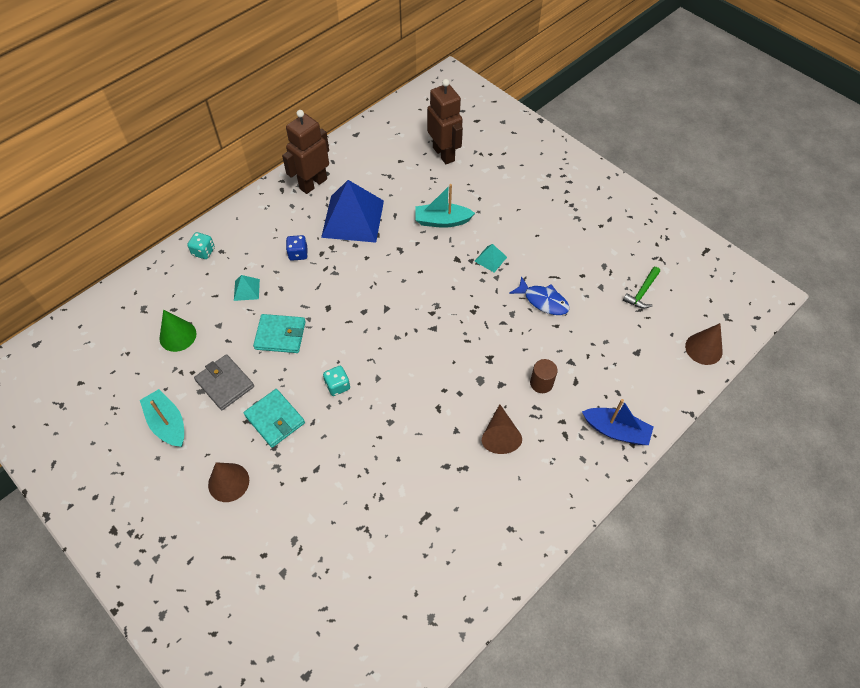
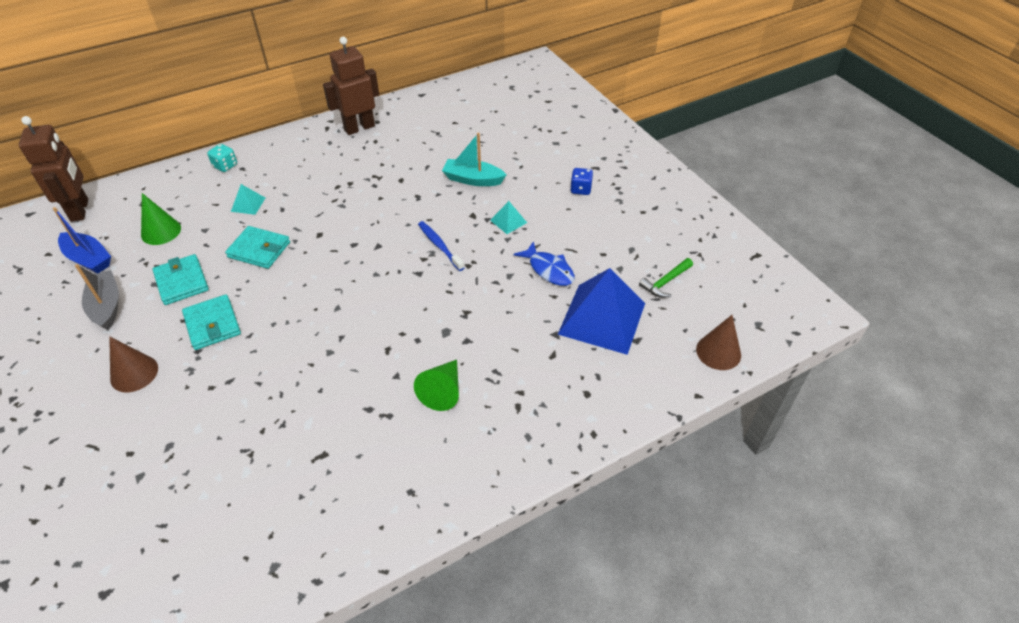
camera: 15 degrees right, 10 degrees down
turquoise boat [140,389,184,447] -> grey boat [75,264,119,330]
grey wallet [194,354,254,410] -> turquoise wallet [152,254,209,305]
blue dice [286,235,308,261] -> blue dice moved to [570,168,593,195]
blue pyramid [321,180,384,243] -> blue pyramid moved to [558,268,645,355]
turquoise dice [323,366,350,396] -> none
brown robot [427,79,463,164] -> brown robot moved to [19,116,88,222]
brown cone [482,404,522,454] -> green cone [414,360,459,411]
brown cylinder [530,359,558,393] -> none
blue boat [582,399,653,445] -> blue boat moved to [53,207,111,273]
none -> blue toothbrush [418,221,464,271]

